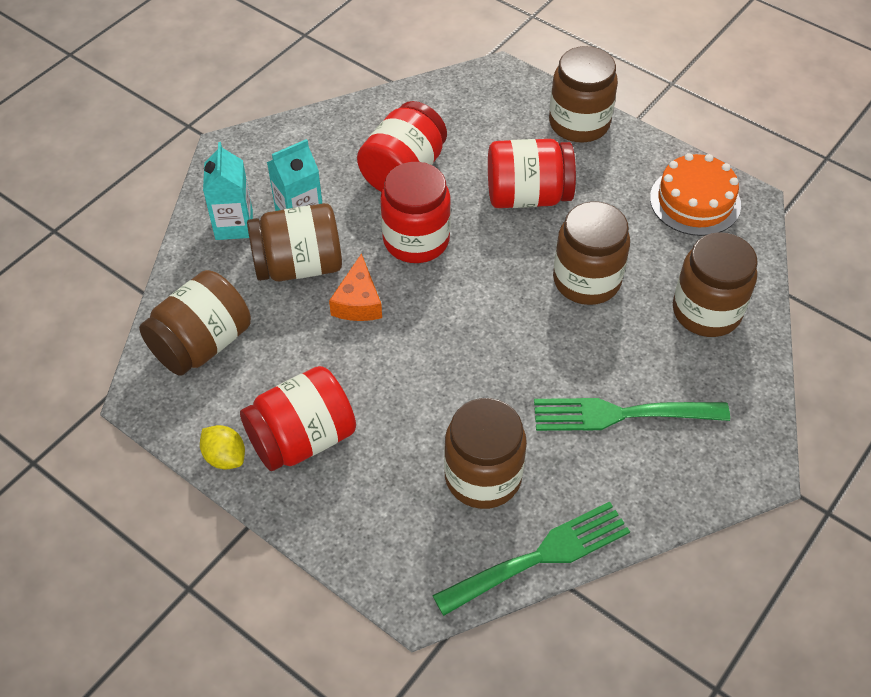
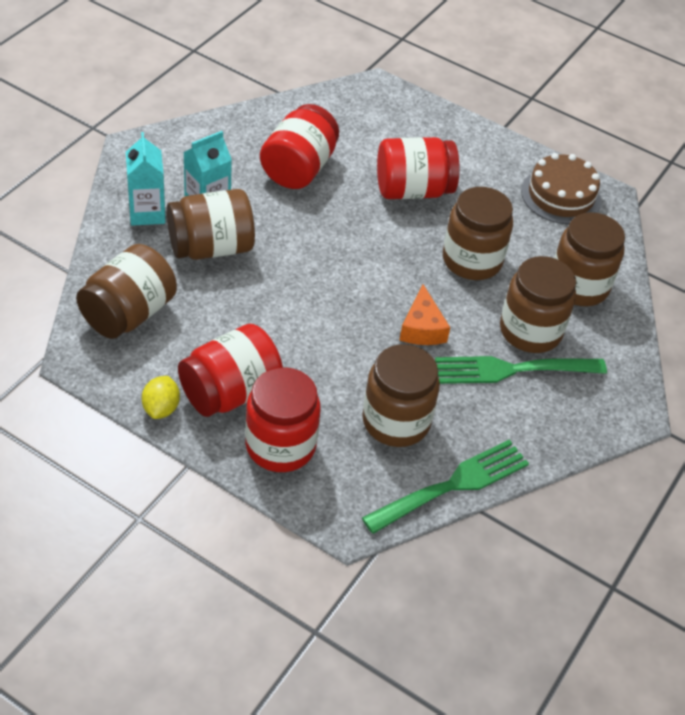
camera: 10 degrees left, 5 degrees down
yellow lemon [200,425,245,469] -> yellow lemon turned 60 degrees clockwise [142,376,180,419]
orange cheese [329,253,382,321] -> orange cheese moved to [399,284,450,345]
red jar [380,162,451,263] -> red jar moved to [245,367,321,472]
brown jar [549,46,618,142] -> brown jar moved to [500,256,576,353]
orange cake [650,153,741,236] -> brown cake [521,153,602,224]

